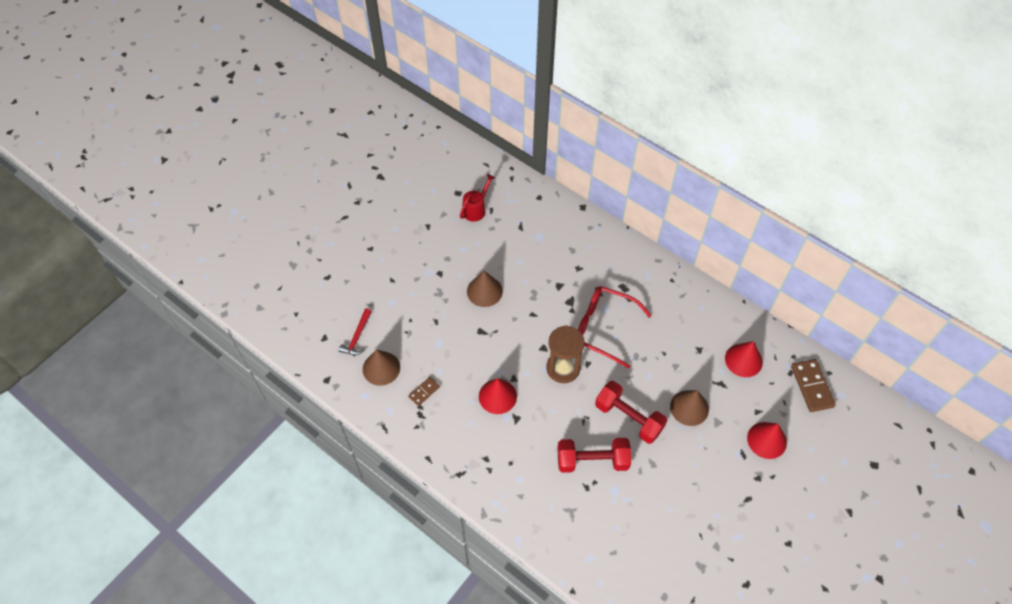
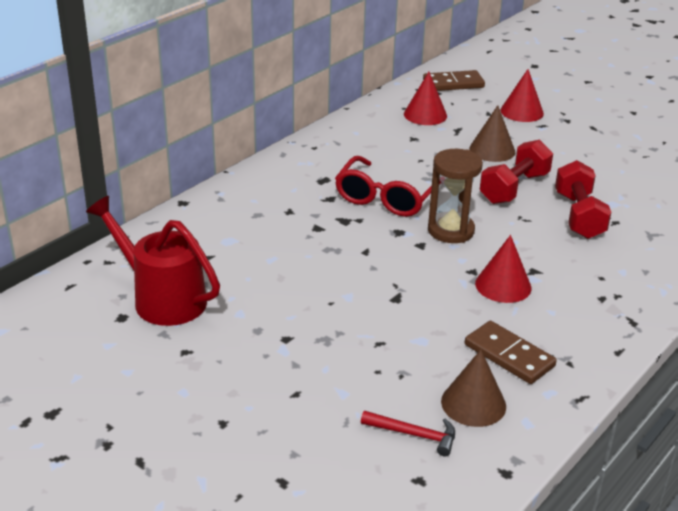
camera: 90 degrees left, 25 degrees down
brown domino [408,377,440,406] -> brown domino [465,321,557,384], size x1.76
red watering can [460,174,495,221] -> red watering can [86,196,220,326], size x1.80
brown cone [467,271,503,307] -> none

